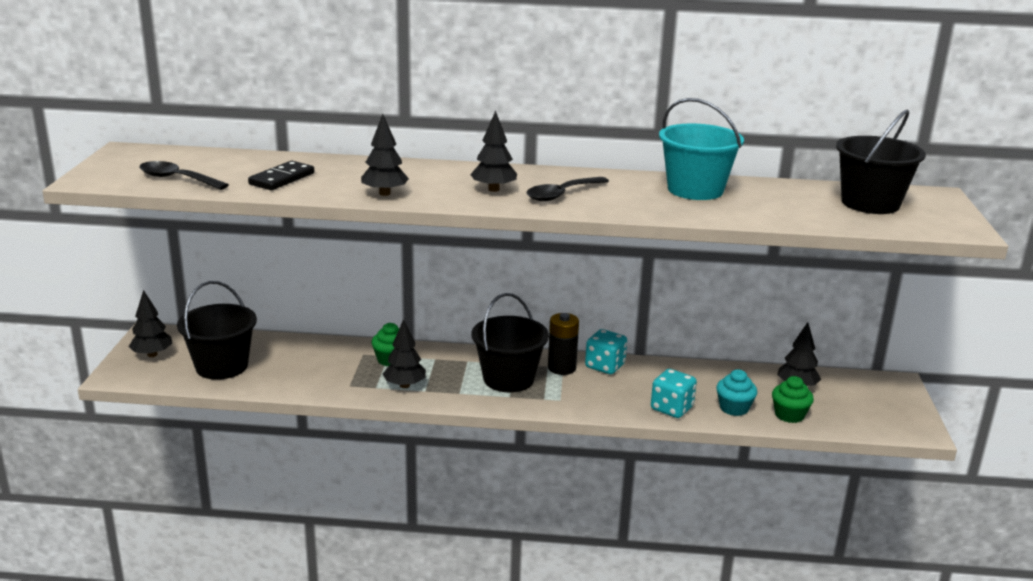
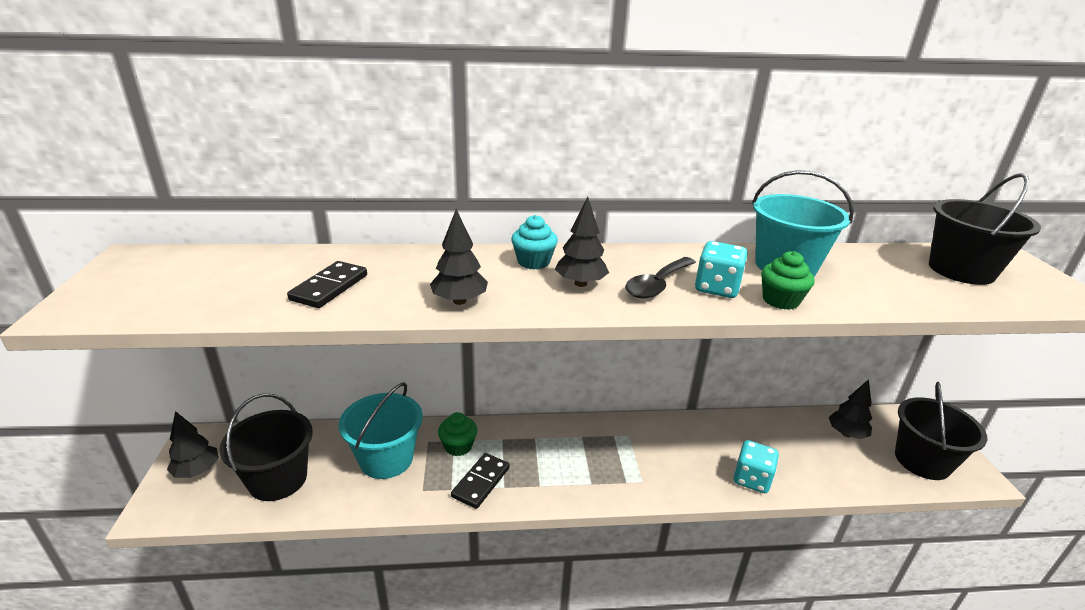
camera: 10 degrees left, 5 degrees up
black spoon [139,161,229,190] -> none
black tree [383,319,426,388] -> black domino [451,453,510,509]
black bucket [471,293,549,392] -> black bucket moved to [895,382,987,480]
black battery [548,313,579,375] -> none
turquoise dice [585,329,627,374] -> turquoise dice moved to [695,241,748,298]
turquoise cupcake [716,369,757,416] -> turquoise cupcake moved to [511,215,558,270]
green cupcake [772,376,814,423] -> green cupcake moved to [761,251,815,310]
none -> turquoise bucket [339,383,423,479]

